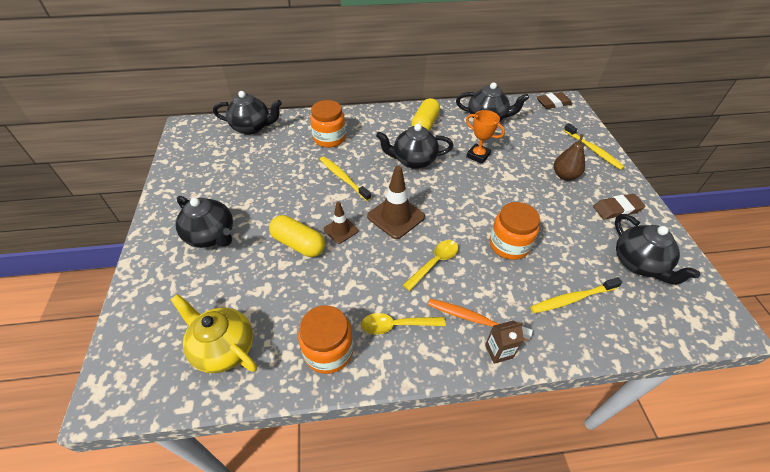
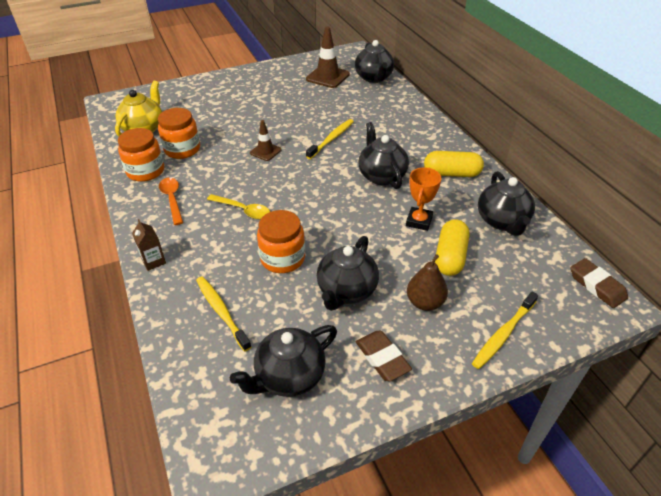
camera: 75 degrees right, 5 degrees down
black teapot [176,196,233,248] -> black teapot moved to [317,236,379,311]
yellow capsule [269,215,325,257] -> yellow capsule moved to [435,219,469,276]
orange jar [310,100,346,148] -> orange jar moved to [158,108,200,159]
yellow spoon [361,313,446,334] -> orange spoon [159,177,183,225]
brown traffic cone [367,166,425,239] -> brown traffic cone moved to [306,26,350,88]
orange toothbrush [428,299,533,341] -> none

